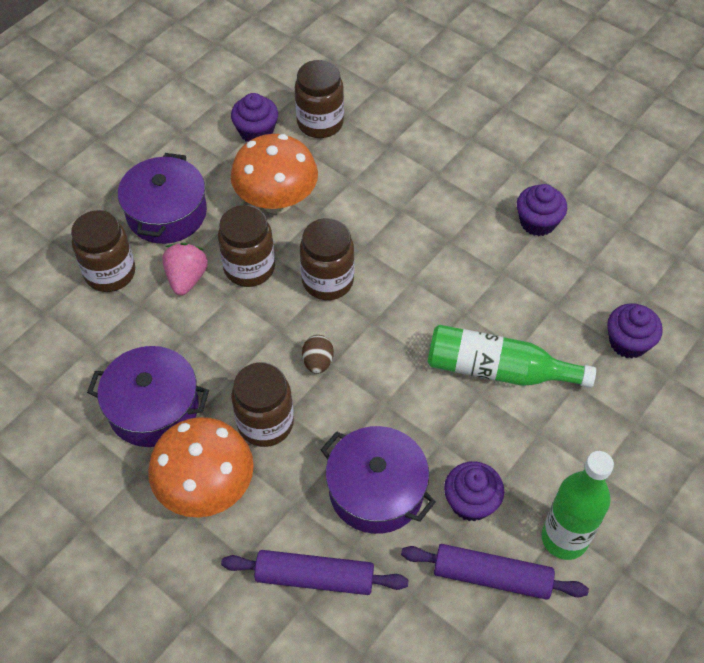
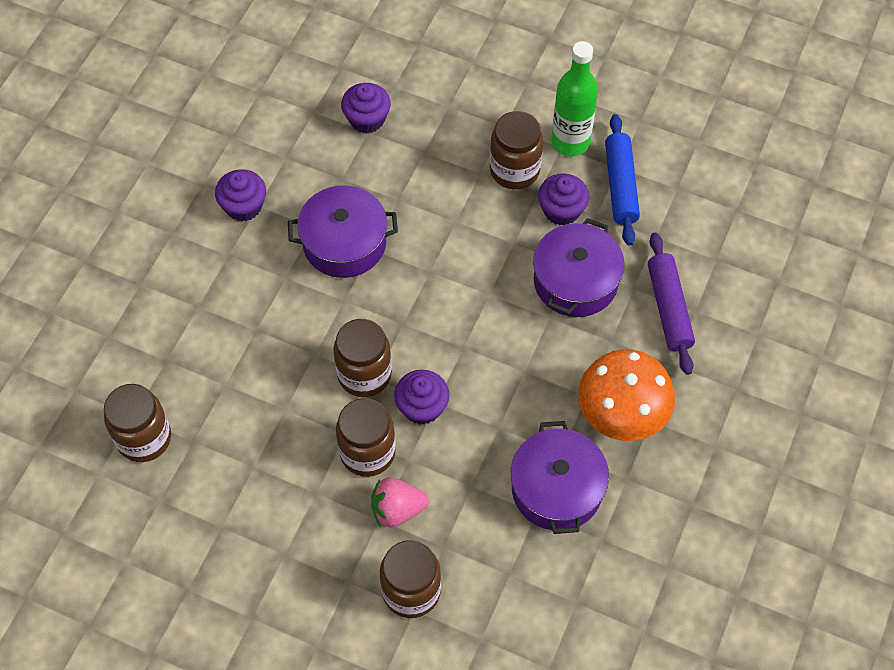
camera: 105 degrees left, 5 degrees up
purple pot [118,153,207,244] -> purple pot moved to [288,186,398,278]
purple cupcake [231,93,278,142] -> purple cupcake moved to [394,370,449,424]
orange mushroom [231,134,318,214] -> none
brown jar [231,362,294,447] -> brown jar moved to [490,111,543,189]
brown egg [302,335,334,374] -> none
purple rolling pin [401,544,589,600] -> blue rolling pin [605,114,640,246]
green bottle [428,325,596,388] -> none

